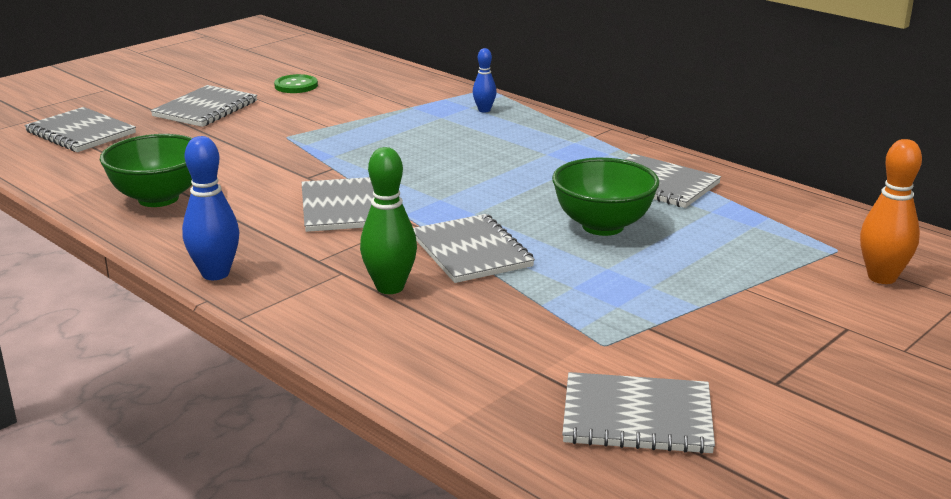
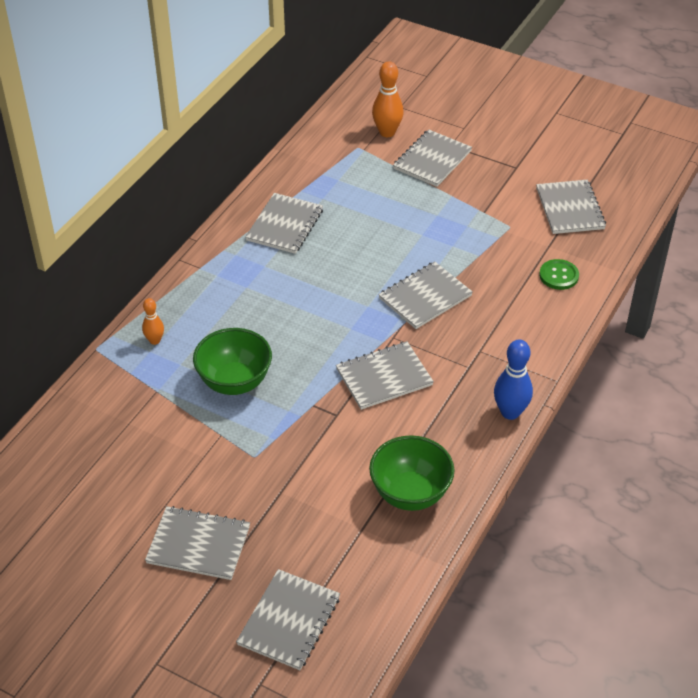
camera: 105 degrees left, 20 degrees up
green button [274,74,318,93] -> green button moved to [539,259,579,290]
green bowling pin [360,147,417,294] -> none
blue bowling pin [473,48,497,112] -> orange bowling pin [142,298,164,345]
green bowl [552,158,659,236] -> green bowl moved to [193,328,272,395]
none -> grey notebook [393,129,472,187]

